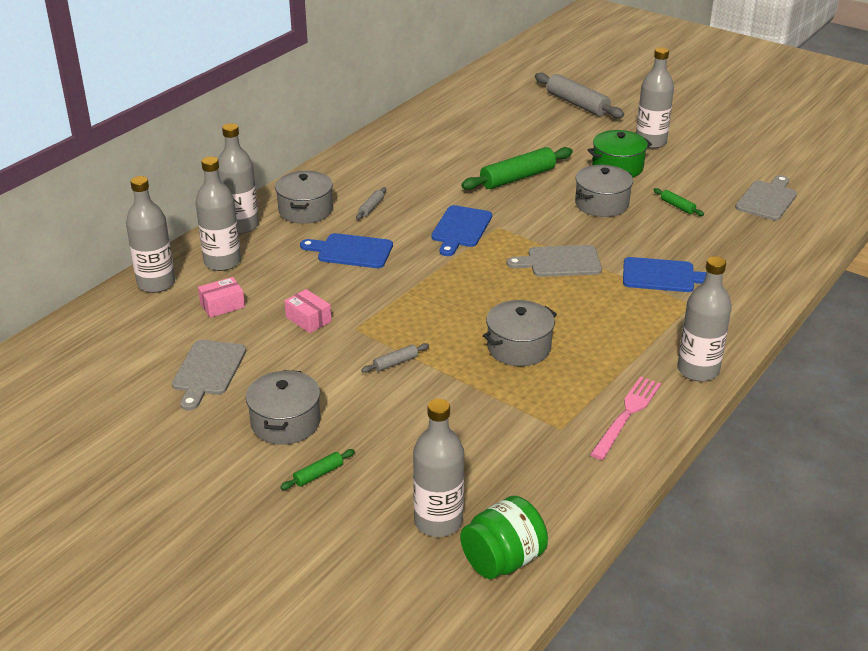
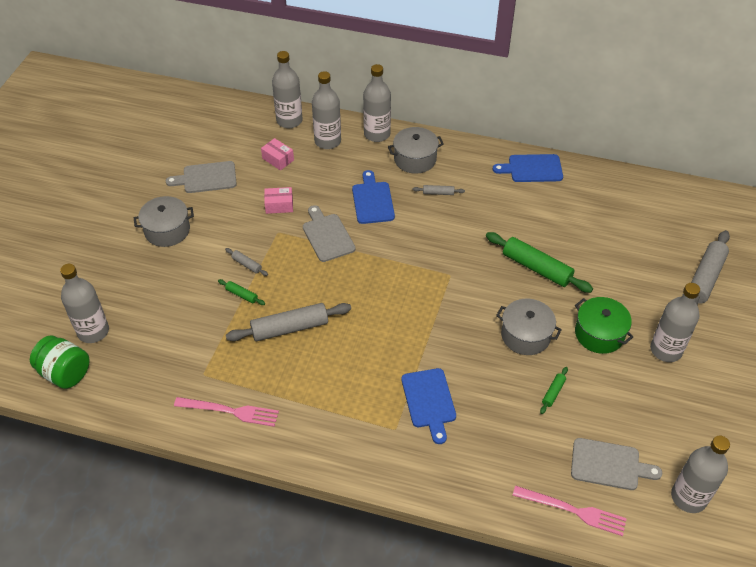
camera: 70 degrees right, 15 degrees up
green rolling pin [280,449,355,490] -> green rolling pin moved to [218,279,265,305]
pink box [284,289,332,333] -> pink box turned 60 degrees clockwise [264,187,293,214]
blue cutting board [431,205,492,256] -> blue cutting board moved to [492,154,563,182]
grey pot [483,300,557,366] -> grey rolling pin [226,303,351,341]
grey cutting board [507,245,602,277] -> grey cutting board moved to [303,205,356,262]
grey bottle [678,256,732,382] -> grey bottle moved to [671,435,730,513]
none -> pink fork [512,485,627,536]

